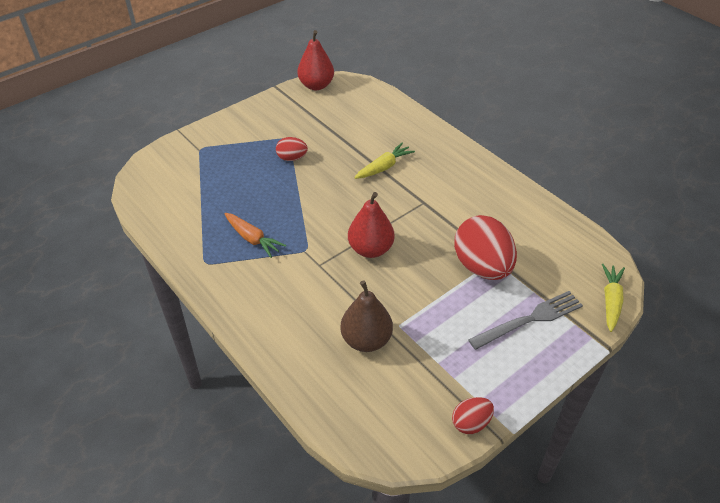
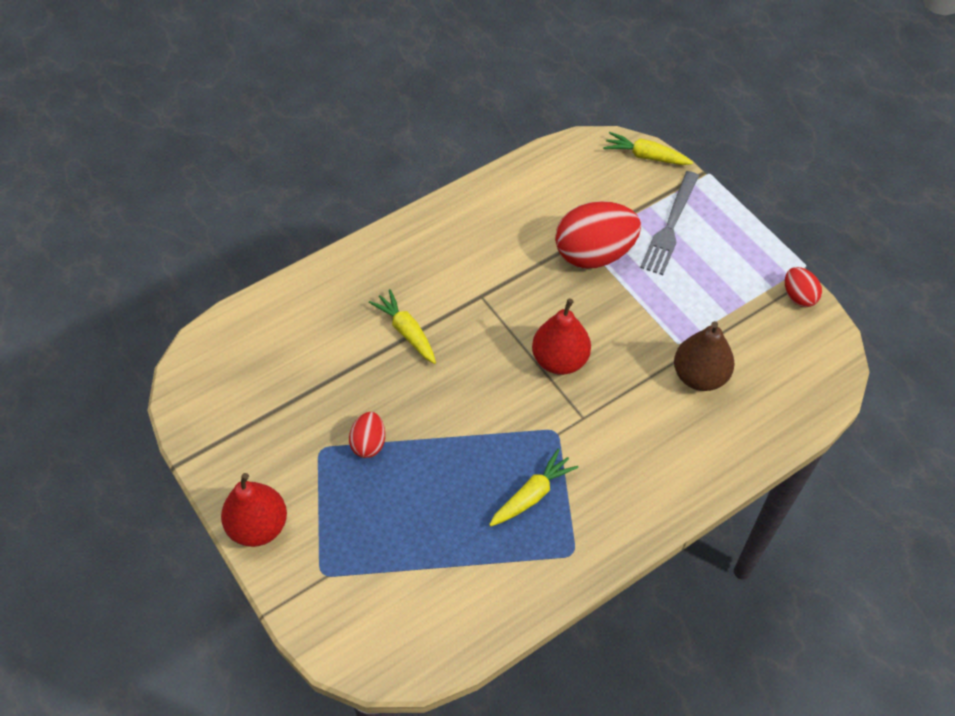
camera: 85 degrees left, 10 degrees up
orange carrot [224,213,286,258] -> yellow carrot [489,449,579,526]
red pear [297,30,334,90] -> red pear moved to [221,473,287,547]
grey fork [468,291,583,350] -> grey fork turned 135 degrees counterclockwise [640,171,699,275]

